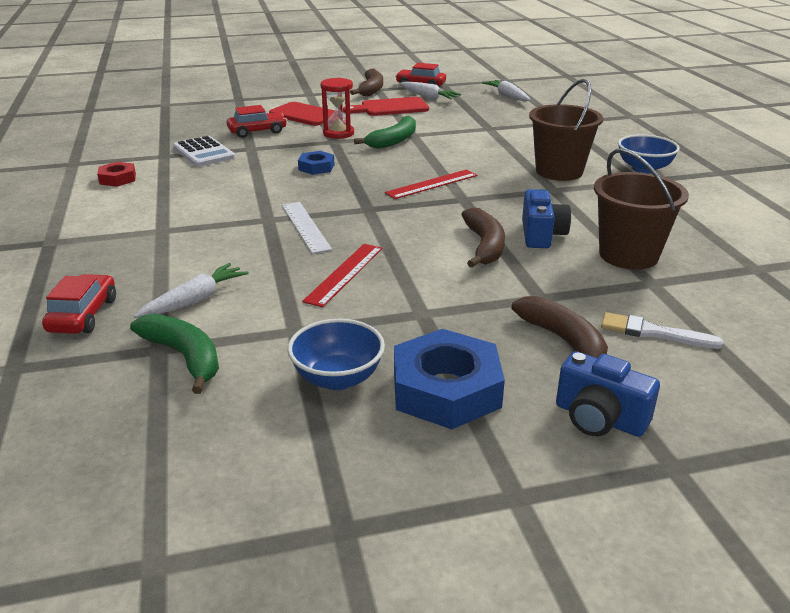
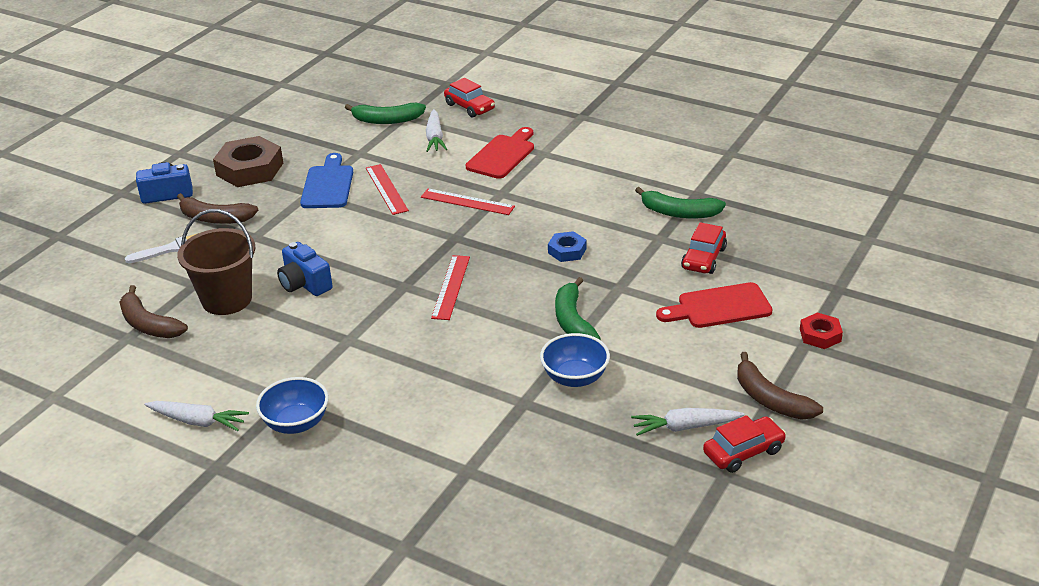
camera: 135 degrees right, 5 degrees up
red nut [97,162,136,187] -> red nut moved to [800,312,843,349]
white calculator [173,136,235,167] -> green banana [635,187,726,219]
white ruler [282,202,332,254] -> red ruler [421,189,515,215]
blue bowl [288,319,385,390] -> blue bowl moved to [540,333,610,387]
red hourglass [321,78,354,139] -> none
red cutting board [343,97,429,116] -> red cutting board moved to [465,127,534,179]
blue nut [394,329,505,429] -> brown nut [213,136,283,187]
brown banana [461,208,505,268] -> brown banana moved to [119,285,188,338]
white carrot [482,80,531,101] -> white carrot moved to [145,401,249,431]
brown bucket [529,79,603,181] -> none
none -> blue cutting board [300,153,353,208]

